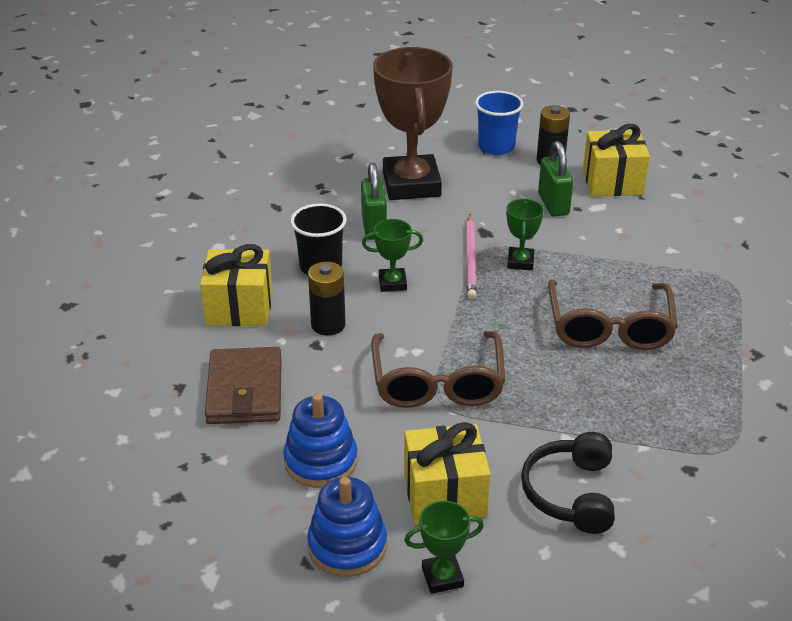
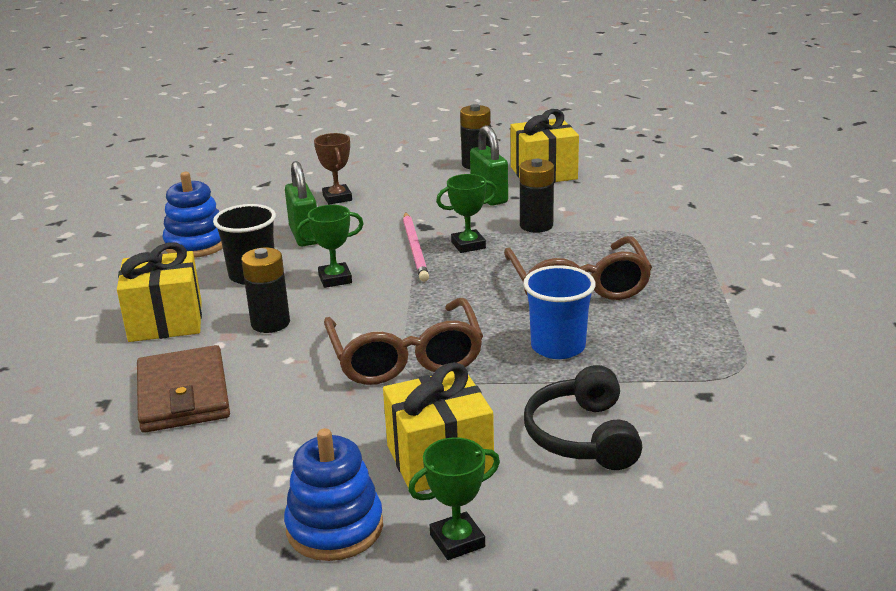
camera: 10 degrees left, 10 degrees down
blue stacking toy [283,393,358,488] -> blue stacking toy moved to [163,172,223,258]
brown trophy [373,47,453,200] -> brown trophy [314,133,352,205], size x0.44
blue cup [475,91,523,155] -> blue cup moved to [523,265,596,359]
green trophy [506,199,544,270] -> green trophy turned 75 degrees clockwise [436,174,497,253]
none -> black battery [520,159,554,233]

